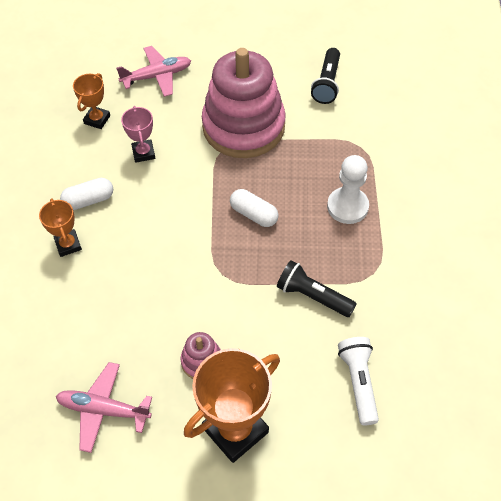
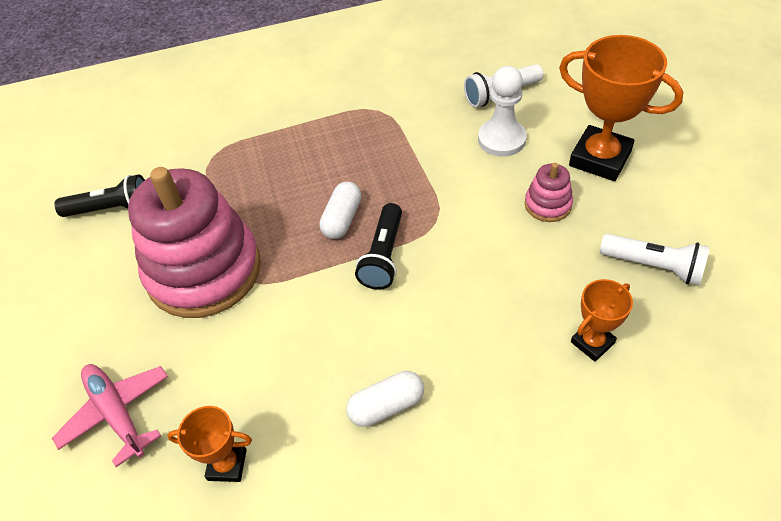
camera: 105 degrees left, 5 degrees down
orange trophy [39,198,82,257] -> orange trophy moved to [571,279,633,362]
pink plane [56,362,152,453] -> white flashlight [600,234,710,285]
white capsule [60,178,113,210] -> white capsule turned 75 degrees counterclockwise [346,371,424,427]
pink trophy [121,106,155,163] -> none
black flashlight [277,260,357,317] -> black flashlight moved to [355,203,402,290]
white pawn [327,155,369,224] -> white pawn moved to [478,66,527,157]

